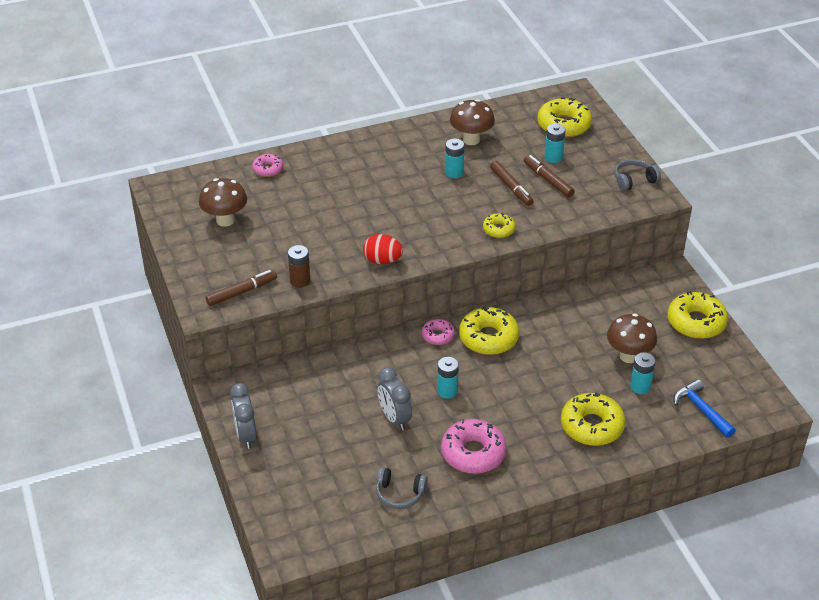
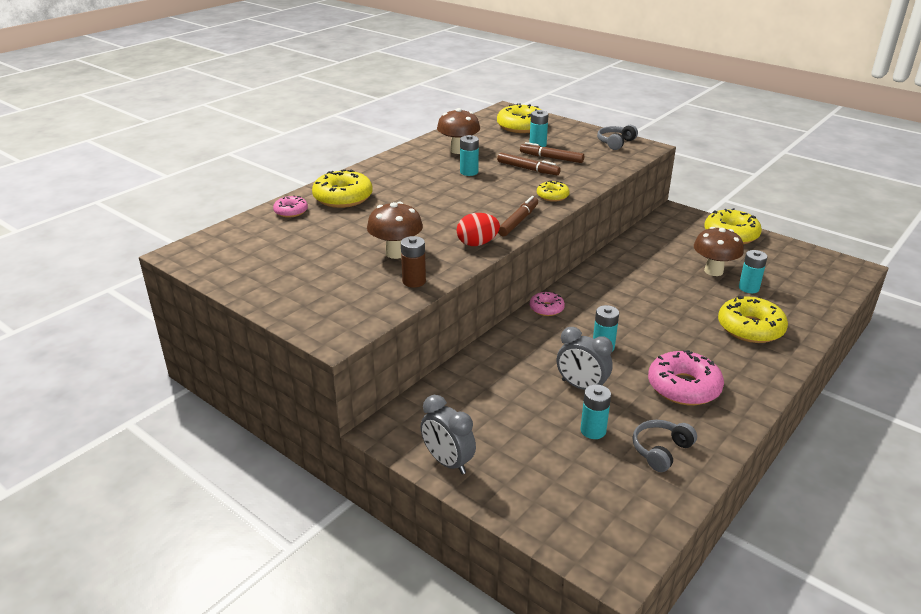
camera: 30 degrees left, 10 degrees down
brown mushroom [199,178,247,227] -> brown mushroom moved to [367,202,423,259]
brown marker [206,270,277,306] -> brown marker moved to [498,196,538,236]
grey headphones [376,467,428,509] -> grey headphones turned 150 degrees clockwise [633,420,697,472]
yellow donut [459,307,519,355] -> yellow donut moved to [312,170,373,208]
blue hammer [674,379,736,438] -> none
none -> turquoise battery [580,384,611,439]

